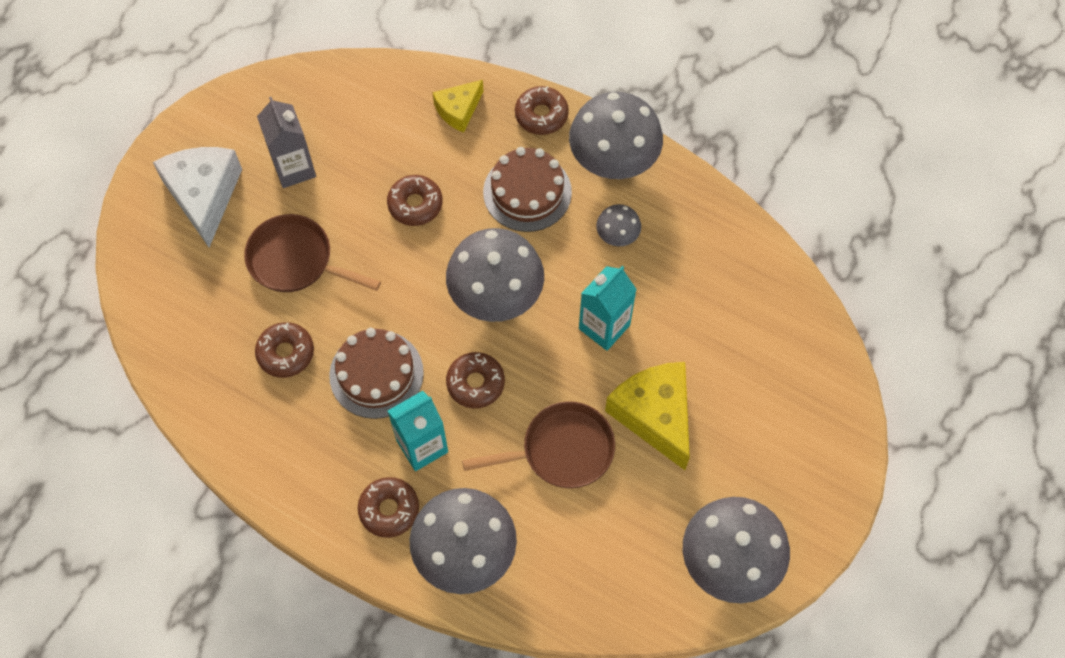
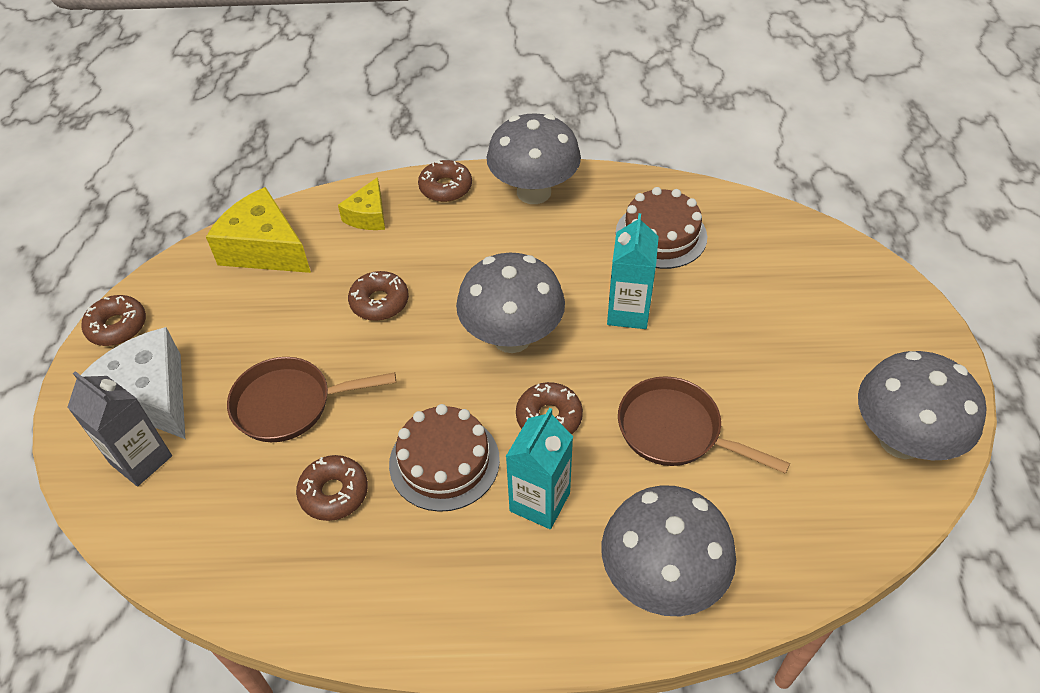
camera: 30 degrees left, 15 degrees down
grey carton [257,97,316,188] -> grey carton moved to [67,371,172,486]
brown donut [358,477,419,538] -> brown donut moved to [81,295,146,346]
brown pan [462,401,615,488] -> brown pan turned 105 degrees counterclockwise [618,376,790,474]
brown cake [483,147,572,232] -> brown cake moved to [615,187,707,269]
grey mushroom [596,204,641,246] -> none
yellow cheese [605,362,690,470] -> yellow cheese moved to [206,187,311,273]

